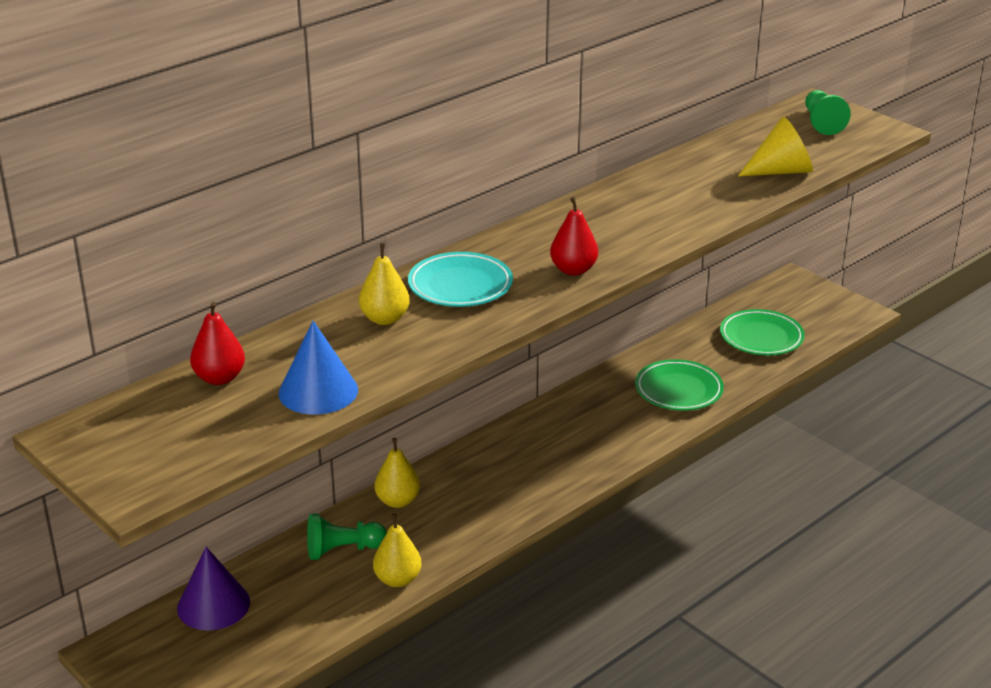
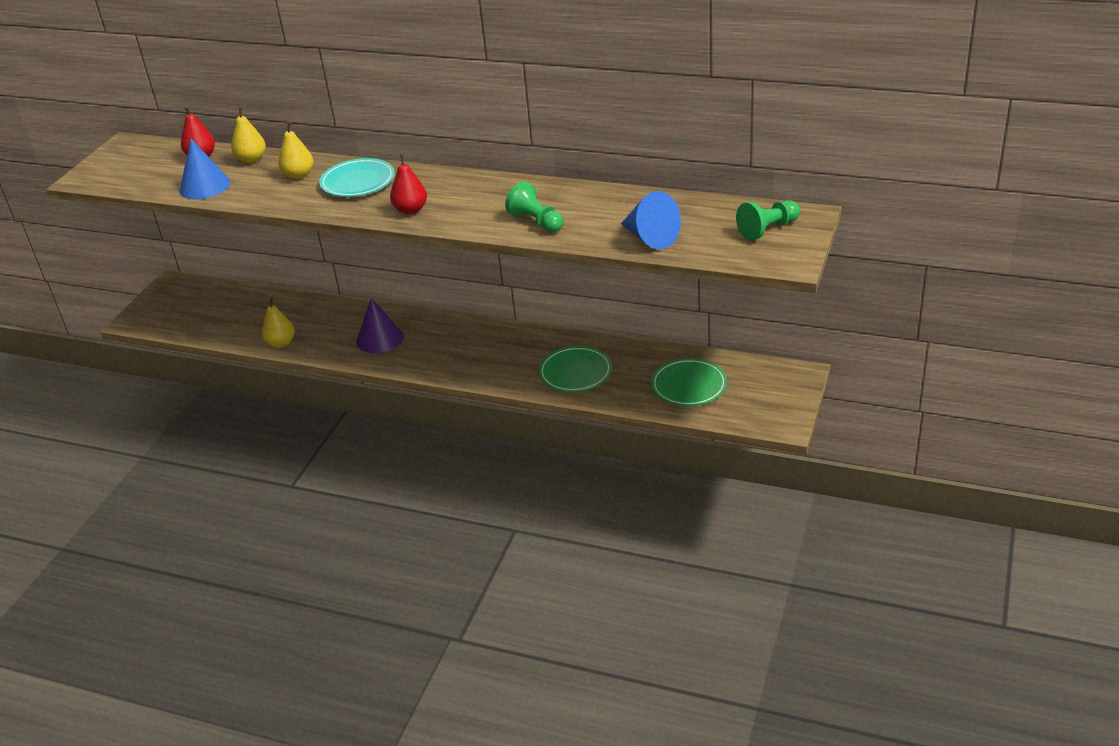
camera: 65 degrees right, 5 degrees up
purple cone [177,547,250,630] -> purple cone moved to [356,298,403,353]
green pawn [307,514,387,560] -> green pawn moved to [505,181,563,233]
yellow pear [374,438,420,508] -> yellow pear moved to [231,107,266,163]
yellow cone [738,116,813,176] -> blue cone [621,191,681,249]

